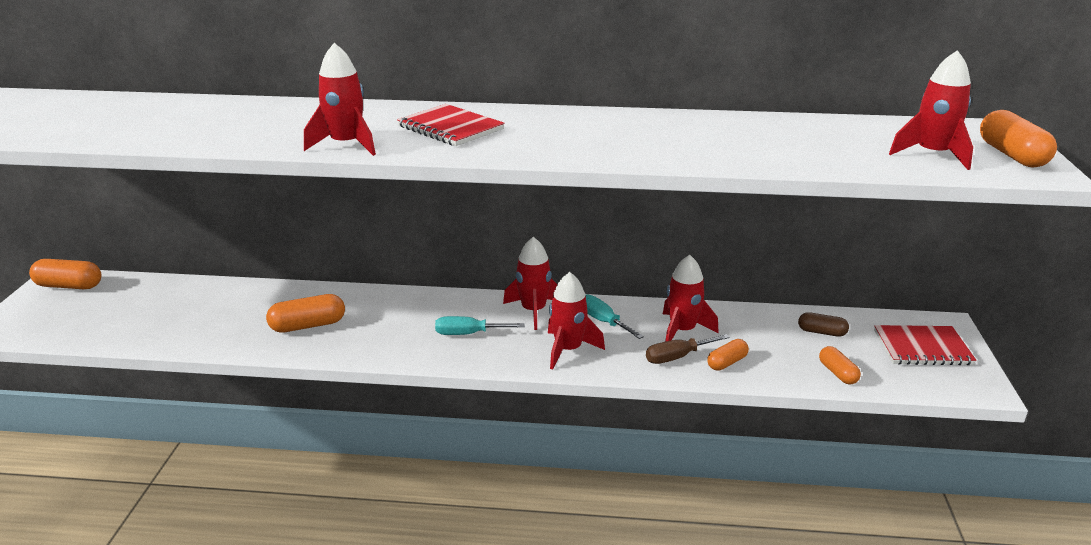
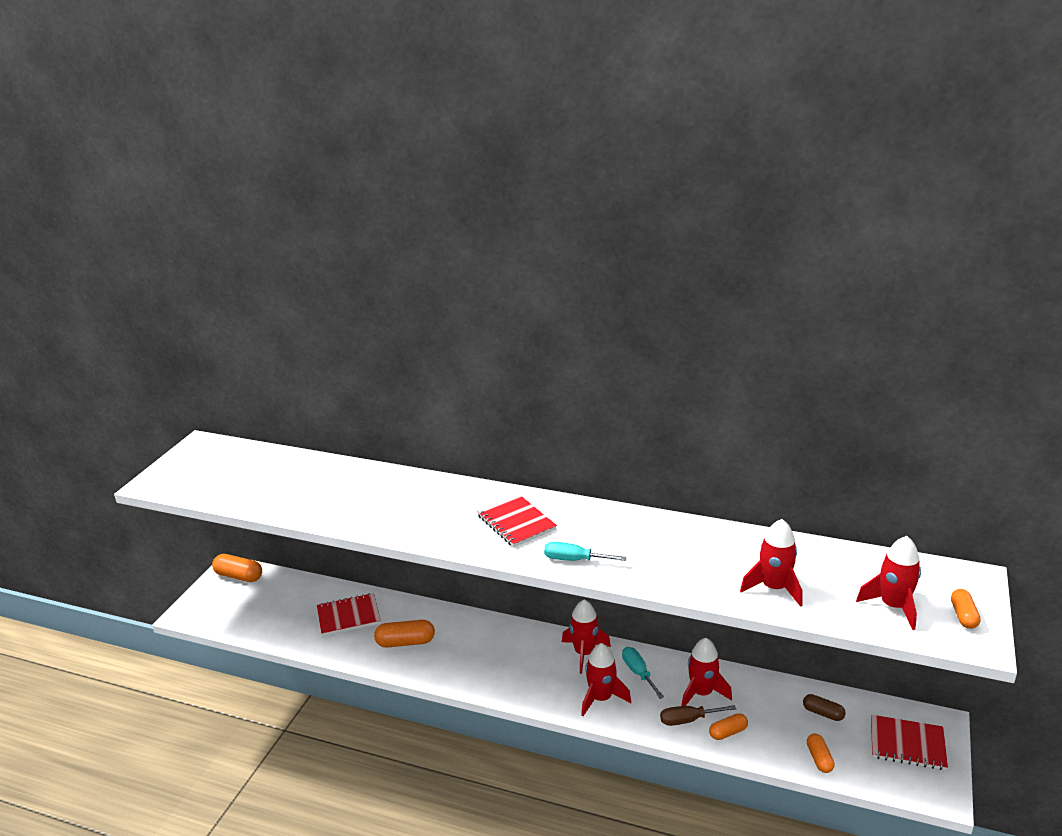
camera: 15 degrees right, 0 degrees up
red rocket [304,43,376,156] -> red rocket moved to [740,519,803,607]
turquoise screwdriver [435,316,525,335] -> turquoise screwdriver moved to [544,542,627,561]
orange capsule [980,110,1057,168] -> orange capsule [951,589,981,629], size x0.63
none -> red notebook [317,593,381,636]

